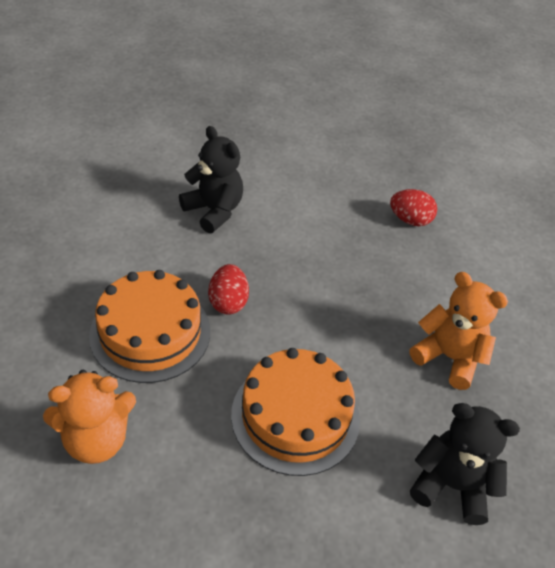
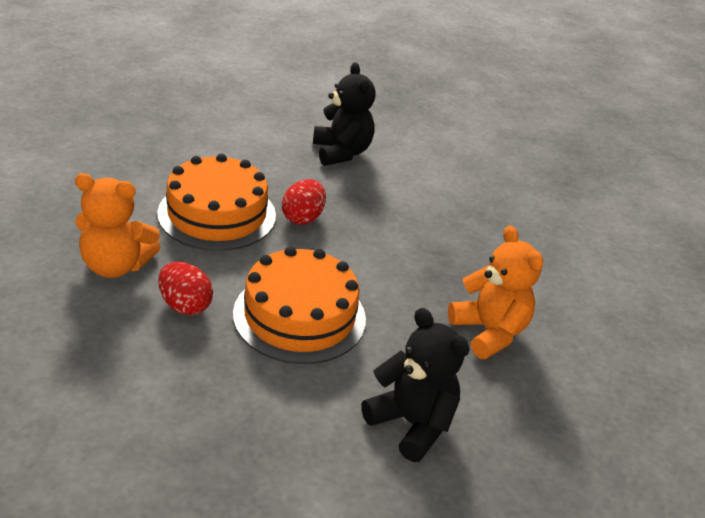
camera: 25 degrees right, 10 degrees down
red egg [390,189,437,226] -> red egg moved to [158,262,213,315]

